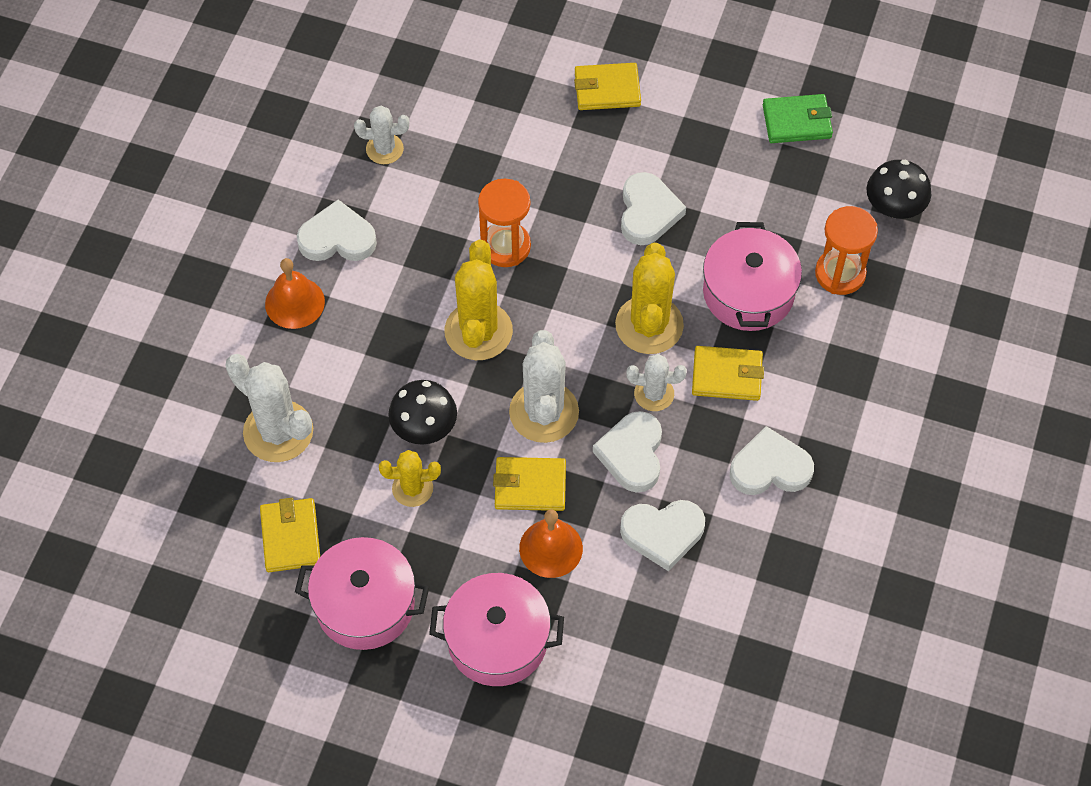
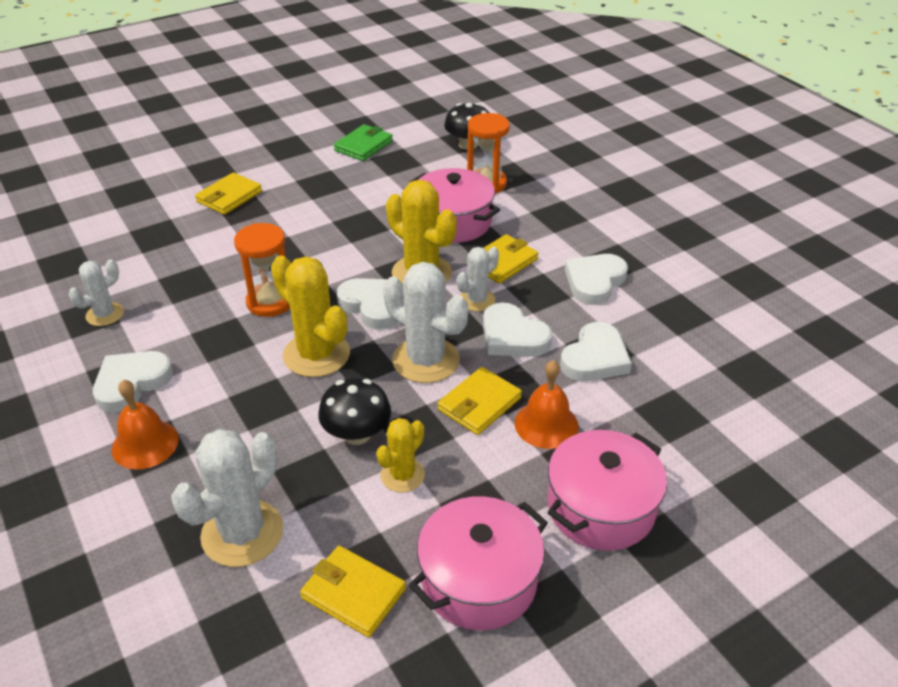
camera: 50 degrees left, 20 degrees down
white cactus [225,354,313,462] -> white cactus turned 45 degrees counterclockwise [171,429,283,567]
white heart [621,172,686,245] -> white heart moved to [337,278,398,330]

